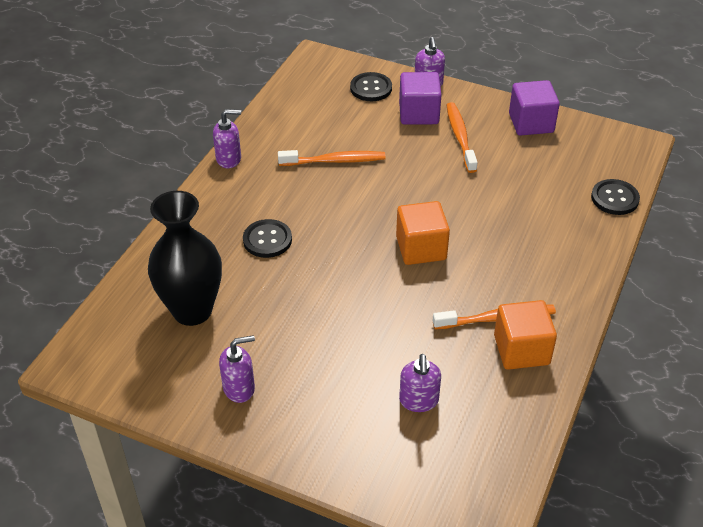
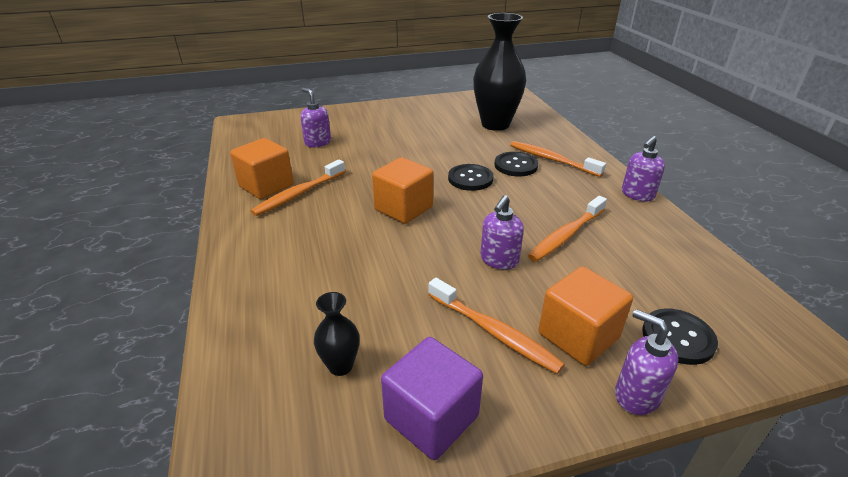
camera: 140 degrees right, 10 degrees down
purple soap dispenser [219,335,255,403] -> purple soap dispenser moved to [480,195,524,270]
purple cube [399,72,441,125] -> orange cube [539,266,633,366]
black button [591,179,640,215] -> black button moved to [448,164,494,191]
none -> black vase [314,292,360,376]
none -> orange toothbrush [510,141,606,177]

